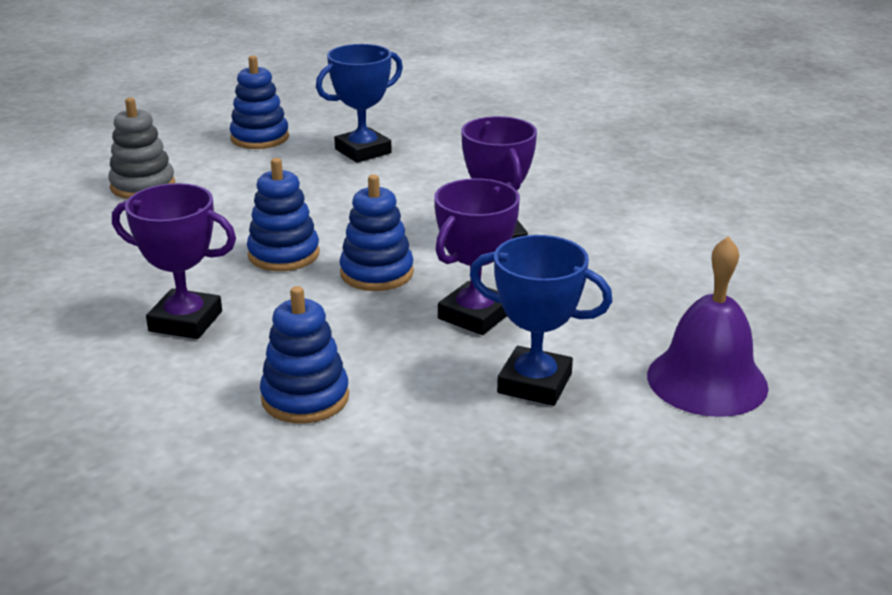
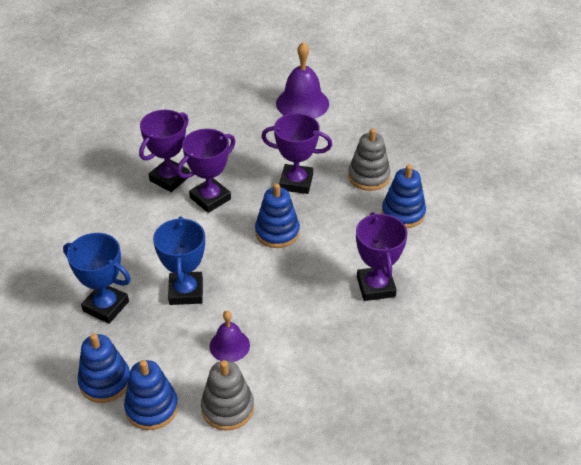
camera: 115 degrees left, 15 degrees up
blue stacking toy [247,158,320,271] -> blue stacking toy moved to [124,360,178,430]
blue trophy [470,235,612,406] -> blue trophy moved to [153,217,205,305]
none -> purple trophy [139,110,190,192]
none -> purple bell [210,311,250,362]
none -> grey stacking toy [348,128,391,191]

